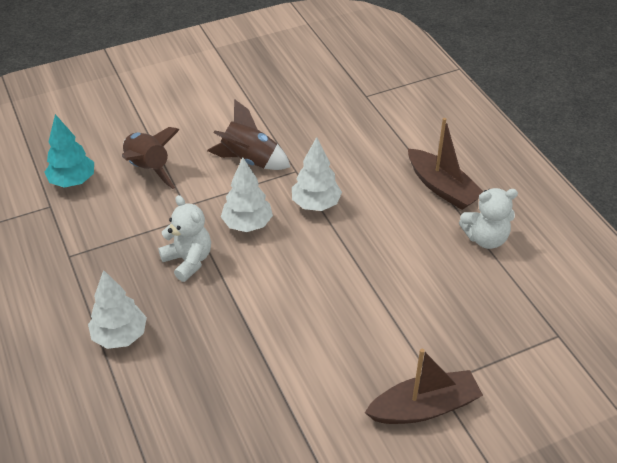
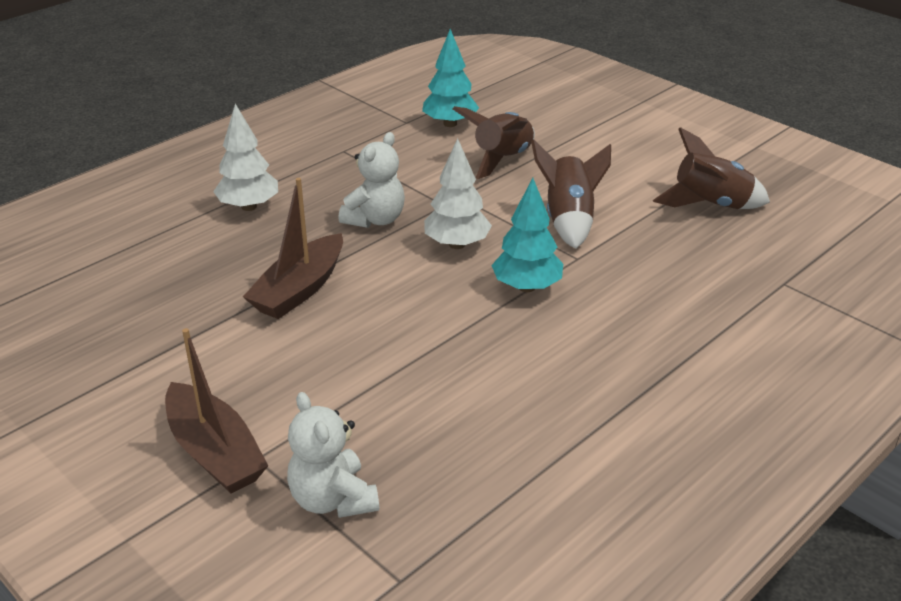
camera: 70 degrees right, 10 degrees down
white tree [292,137,342,211] -> turquoise tree [491,178,563,292]
brown boat [408,118,484,210] -> brown boat moved to [243,178,343,319]
white teddy bear [459,188,518,249] -> white teddy bear moved to [287,392,379,518]
none -> brown rocket [653,127,770,209]

